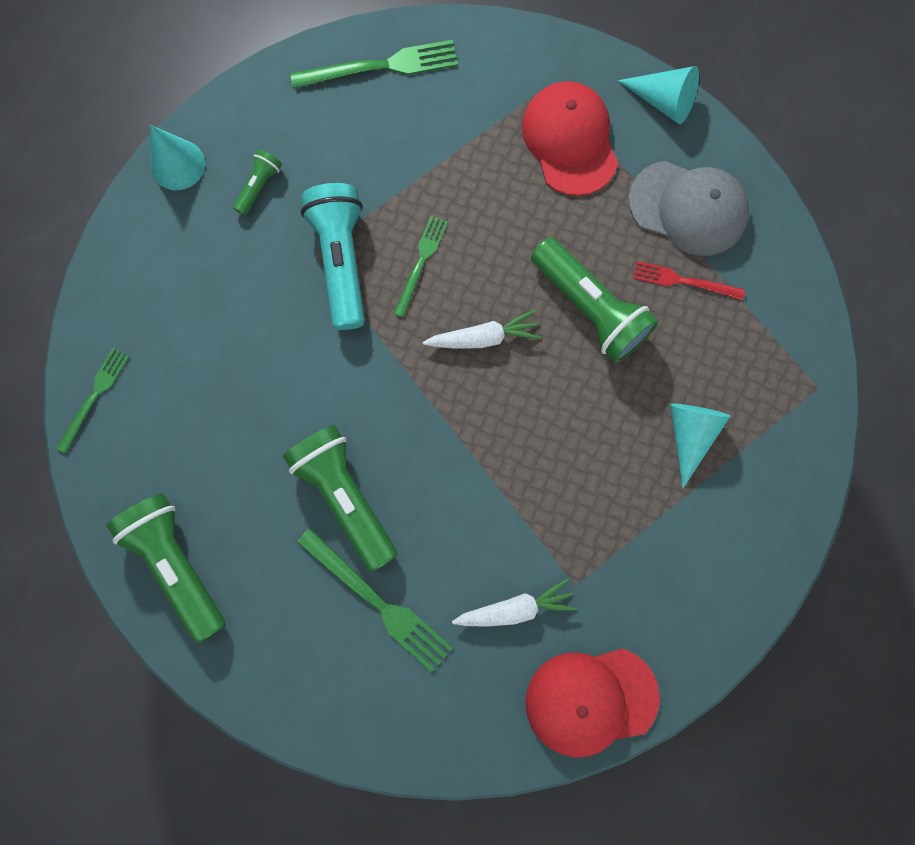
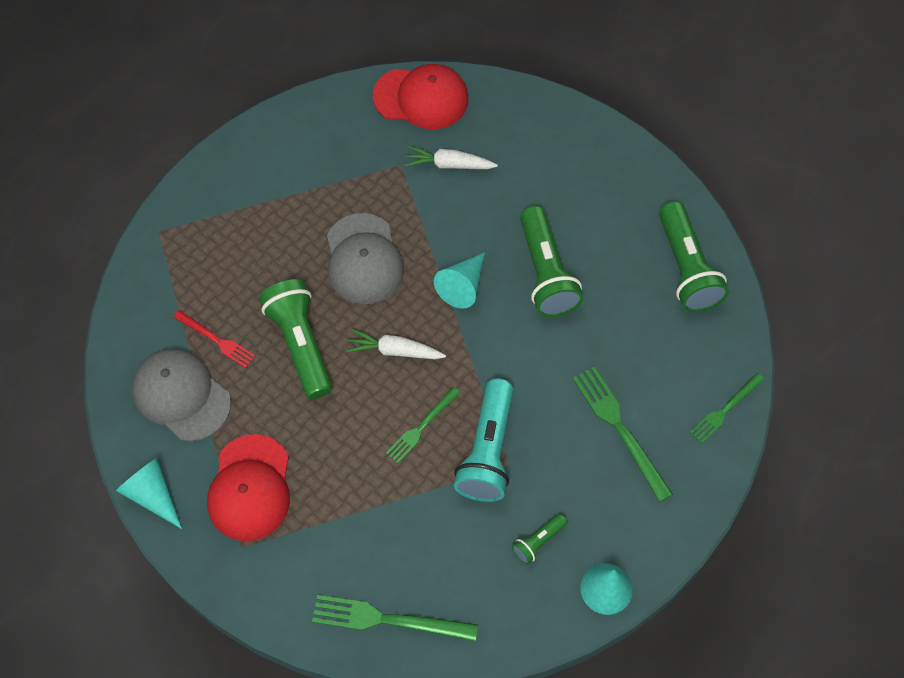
camera: 160 degrees left, 15 degrees down
green fork [297,528,452,672] -> green fork moved to [572,367,673,502]
turquoise cone [670,404,730,489] -> turquoise cone moved to [434,252,485,309]
none -> grey cap [327,213,404,304]

